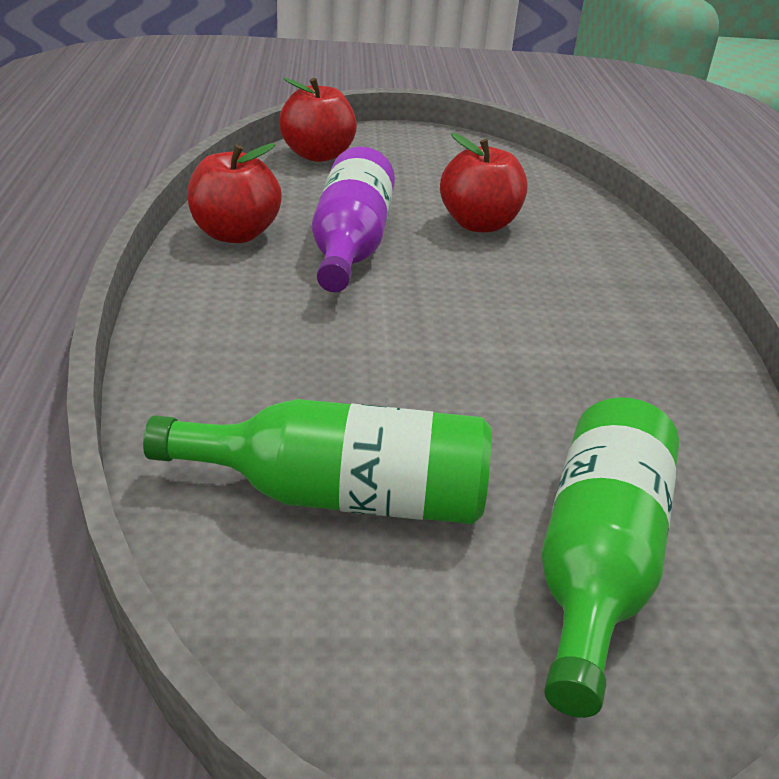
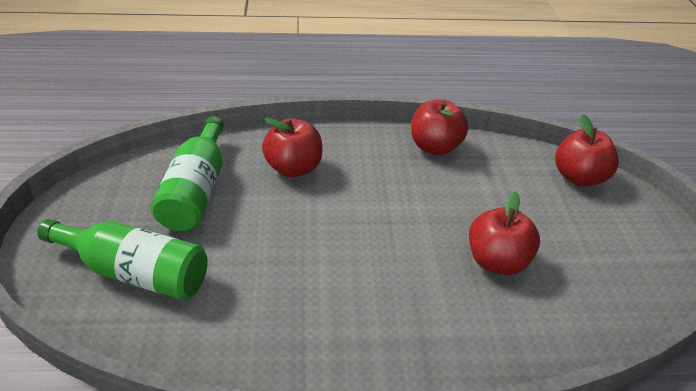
camera: 90 degrees right, 5 degrees up
purple bottle [312,147,395,292] -> none
none -> red apple [262,118,323,177]

